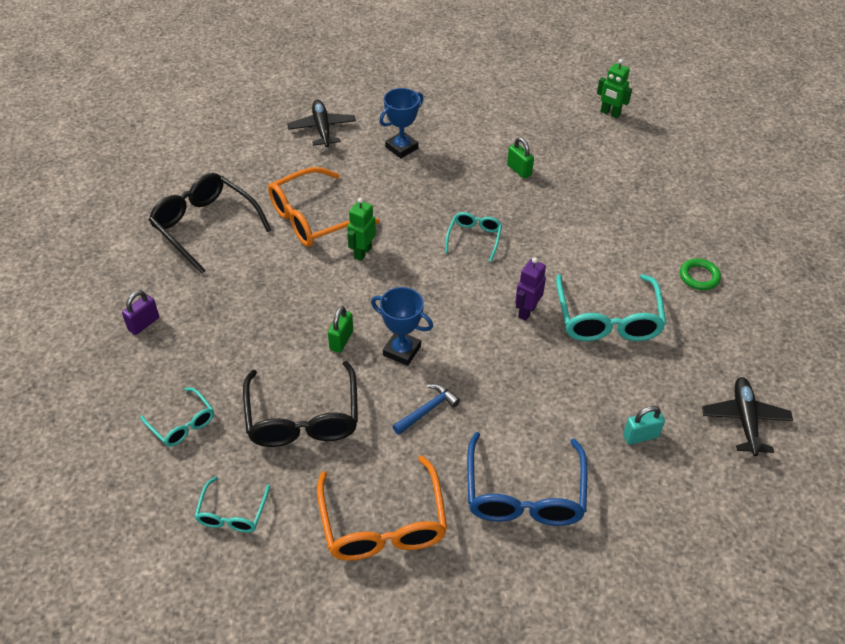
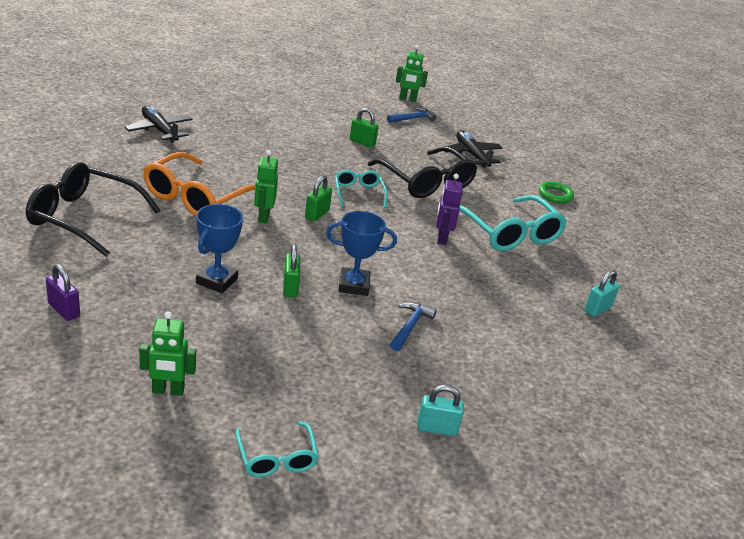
camera: 30 degrees left, 15 degrees down
purple padlock [122,290,159,335] -> purple padlock turned 60 degrees counterclockwise [46,264,80,321]
turquoise glasses [141,388,214,447] -> green robot [139,311,196,396]
black glasses [243,361,358,447] -> black glasses moved to [368,146,477,198]
orange glasses [317,455,447,561] -> turquoise padlock [417,385,464,436]
blue trophy [379,88,424,158] -> blue trophy moved to [196,204,243,293]
blue glasses [467,432,588,526] -> none
black plane [702,377,793,456] -> black plane moved to [444,130,502,168]
none -> green padlock [305,176,332,221]
none -> blue hammer [387,107,436,123]

